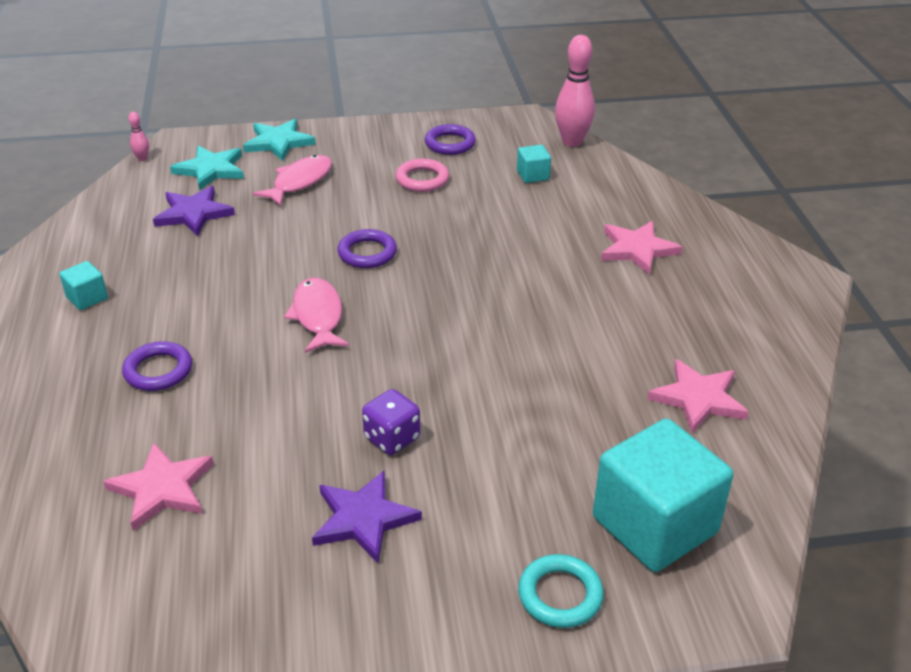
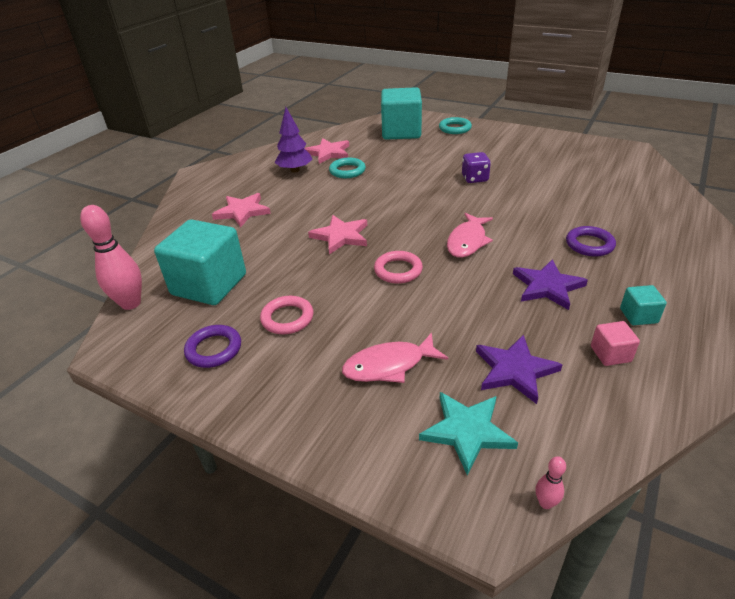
camera: 140 degrees left, 0 degrees up
pink star [103,443,214,531] -> pink star moved to [308,215,367,254]
turquoise star [243,119,316,161] -> none
purple star [312,471,422,563] -> purple star moved to [513,259,588,310]
purple ring [337,229,397,268] -> pink ring [374,251,423,284]
turquoise cube [517,145,551,183] -> turquoise cube [154,219,246,305], size x2.31
none -> purple tree [275,107,312,173]
none -> turquoise ring [329,158,366,178]
none -> pink cube [591,321,640,366]

